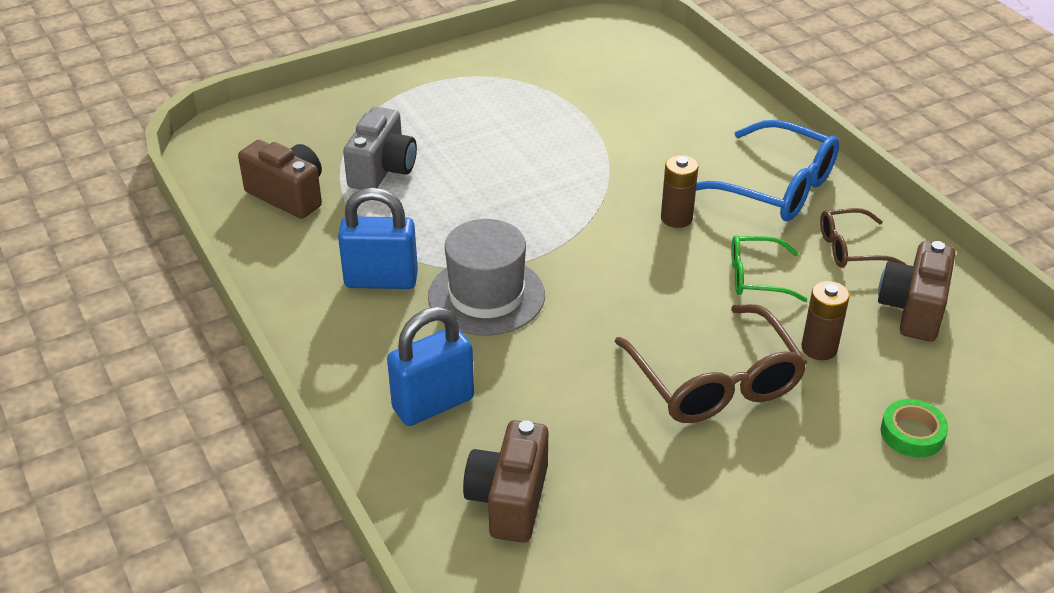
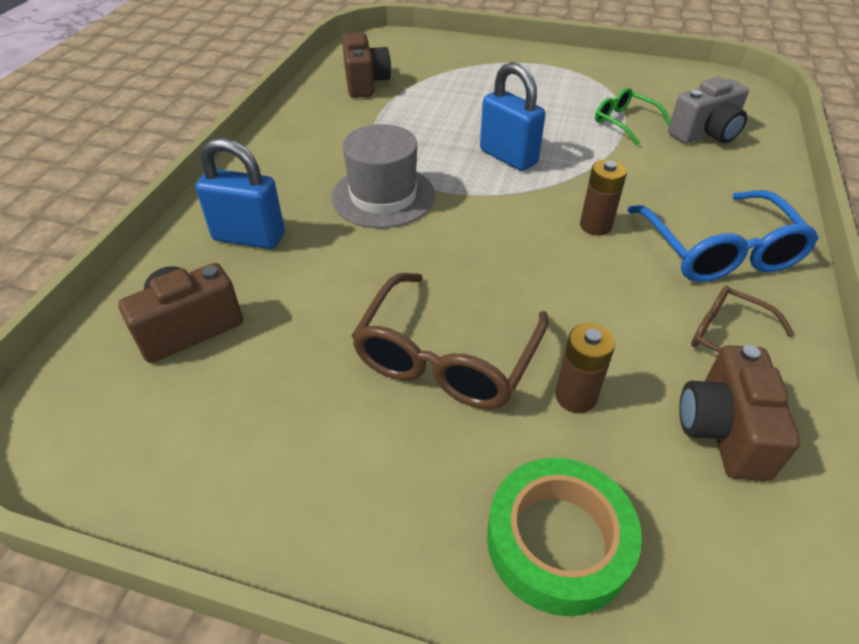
camera: 45 degrees right, 5 degrees up
blue padlock [338,188,418,289] -> blue padlock moved to [480,62,545,171]
grey camera [343,107,417,190] -> grey camera moved to [668,77,749,144]
green glasses [731,235,808,302] -> green glasses moved to [595,88,671,146]
brown camera [878,241,955,342] -> brown camera turned 60 degrees counterclockwise [679,345,801,481]
green tape [881,399,948,457] -> green tape [487,458,642,616], size x1.76

